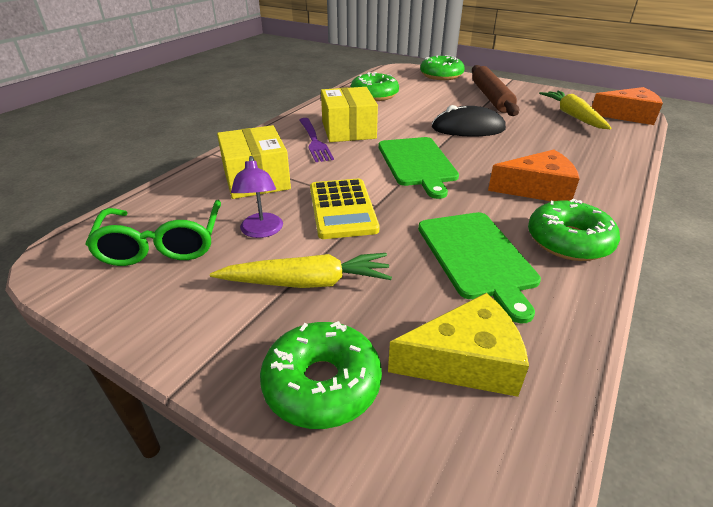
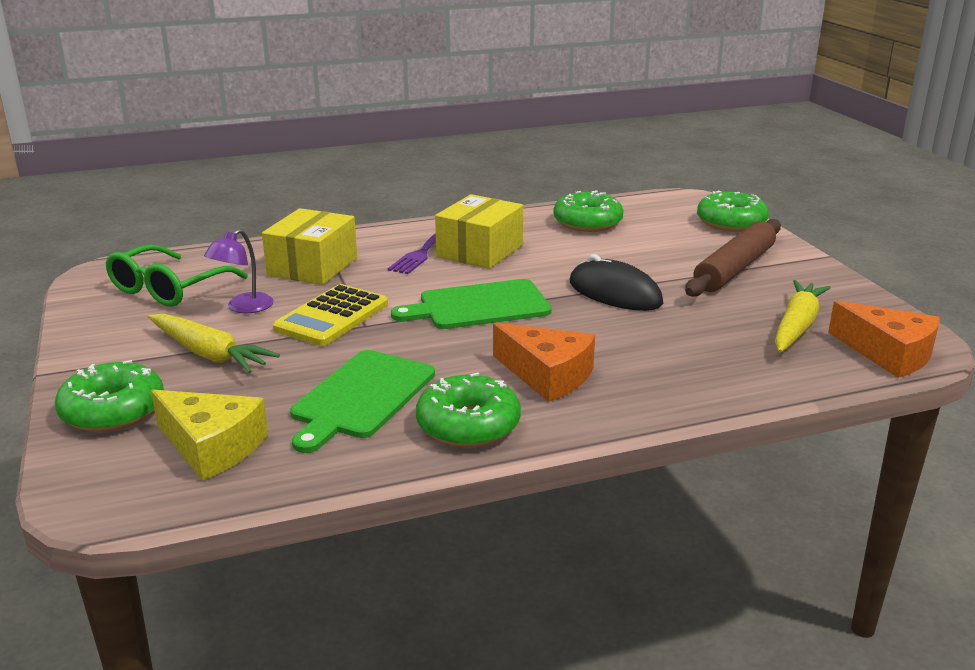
camera: 40 degrees right, 10 degrees down
green cutting board [378,137,459,199] -> green cutting board turned 45 degrees clockwise [391,279,552,329]

